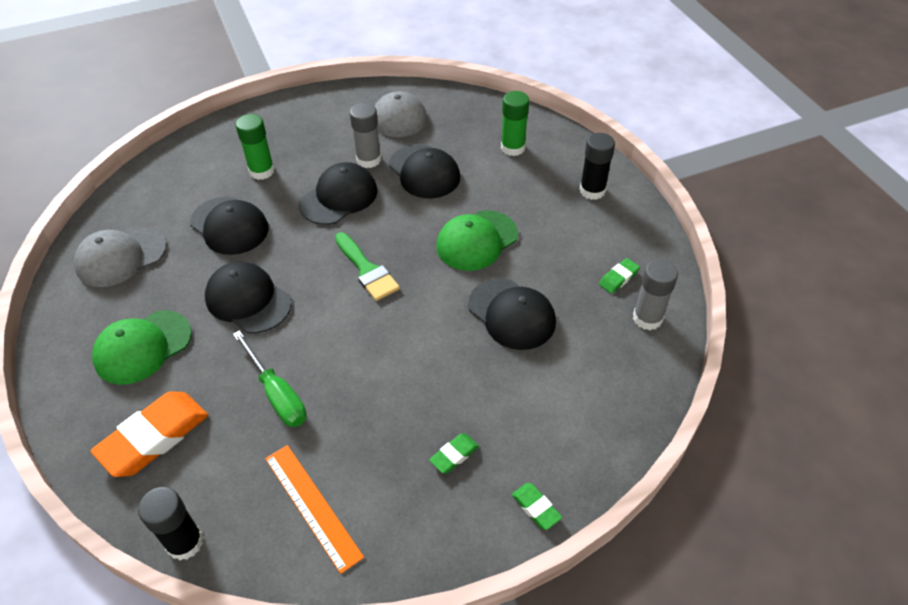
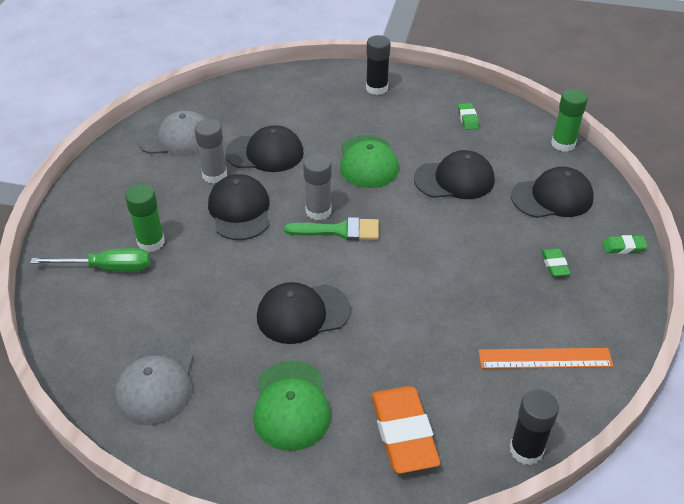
camera: 55 degrees left, 5 degrees down
black cap [190,197,269,255] -> black cap moved to [511,167,594,218]
green screwdriver [233,330,307,427] -> green screwdriver moved to [30,248,150,272]
green glue stick [501,91,529,156] -> green glue stick moved to [551,89,588,152]
grey glue stick [633,259,678,330] -> grey glue stick moved to [303,154,332,220]

